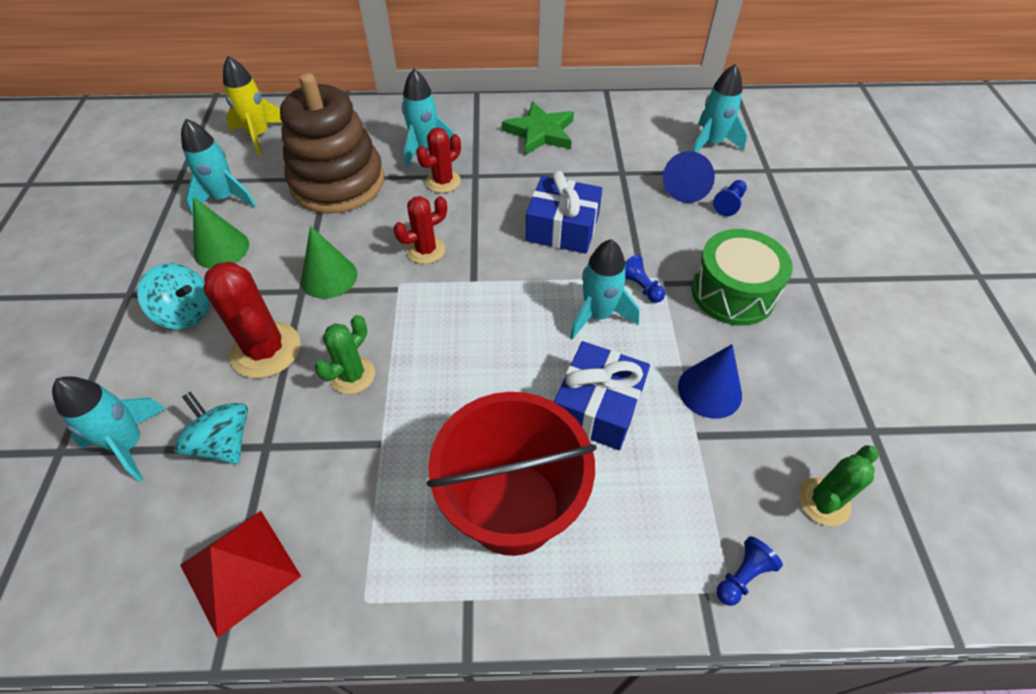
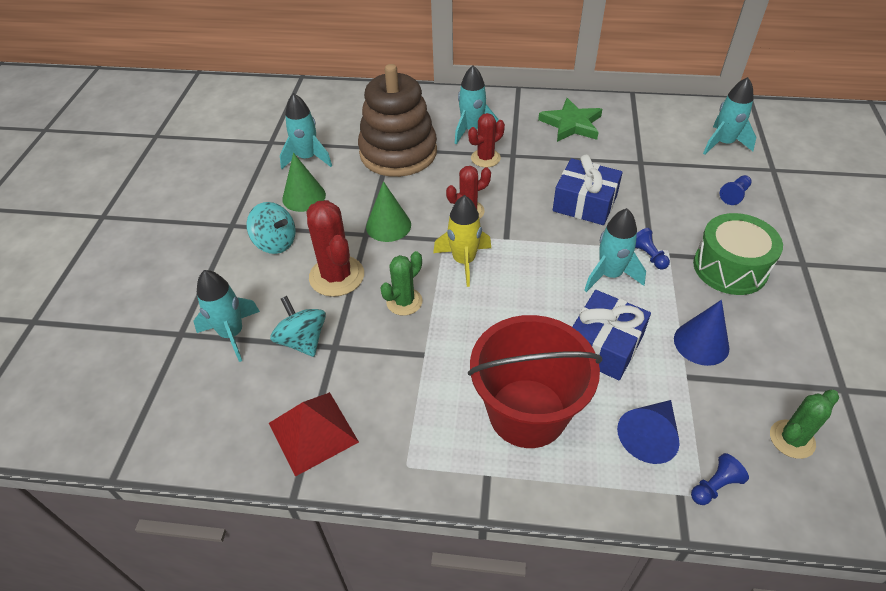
camera: 10 degrees right, 5 degrees down
yellow rocket [223,56,282,156] -> yellow rocket moved to [433,195,491,287]
blue cone [663,151,715,203] -> blue cone moved to [617,400,679,464]

